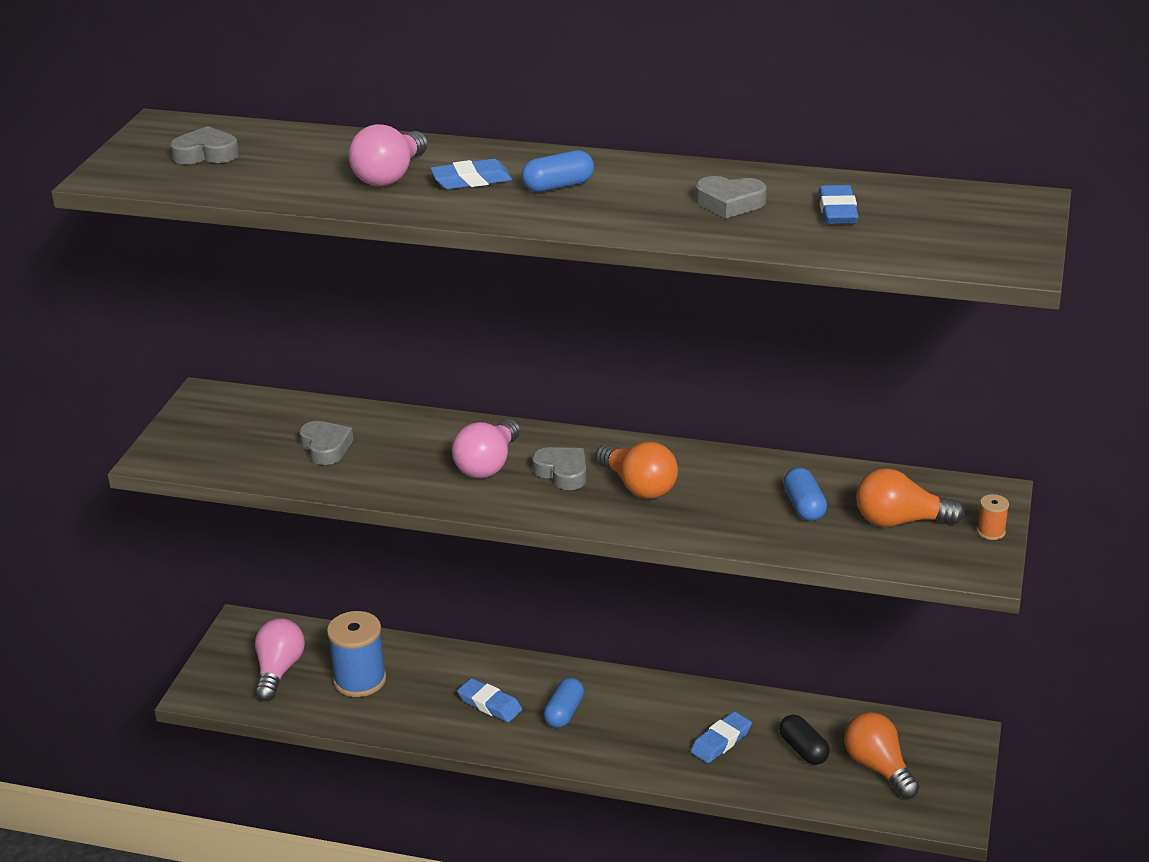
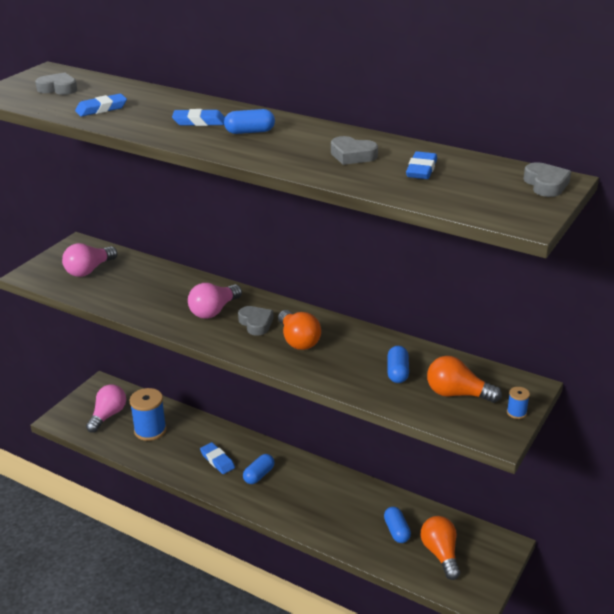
camera: 15 degrees right, 0 degrees up
grey heart [299,421,354,465] -> grey heart moved to [524,162,571,197]
pink light bulb [348,124,428,187] -> pink light bulb moved to [62,243,117,277]
blue eraser [691,711,752,763] -> blue eraser moved to [75,94,127,116]
black capsule [779,715,830,765] -> blue capsule [384,507,411,543]
orange spool [977,494,1009,540] -> blue spool [507,387,530,419]

